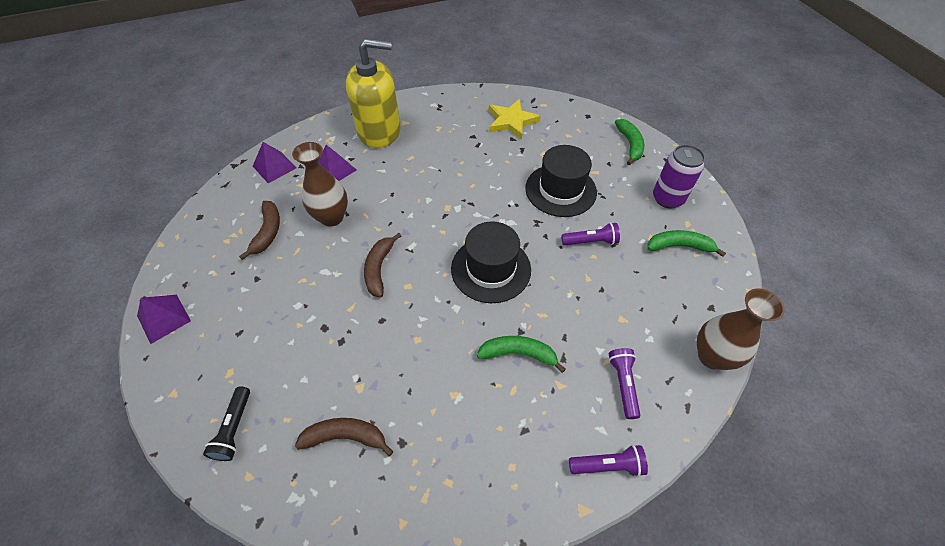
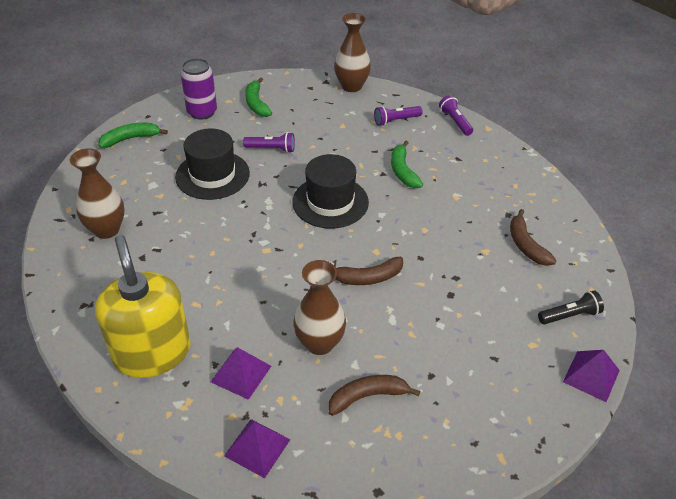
camera: 110 degrees left, 10 degrees down
purple pyramid [137,295,191,344] -> purple pyramid moved to [563,350,620,402]
yellow star [489,99,541,140] -> brown vase [70,148,125,239]
purple flashlight [562,223,620,245] -> purple flashlight turned 120 degrees clockwise [243,132,295,153]

